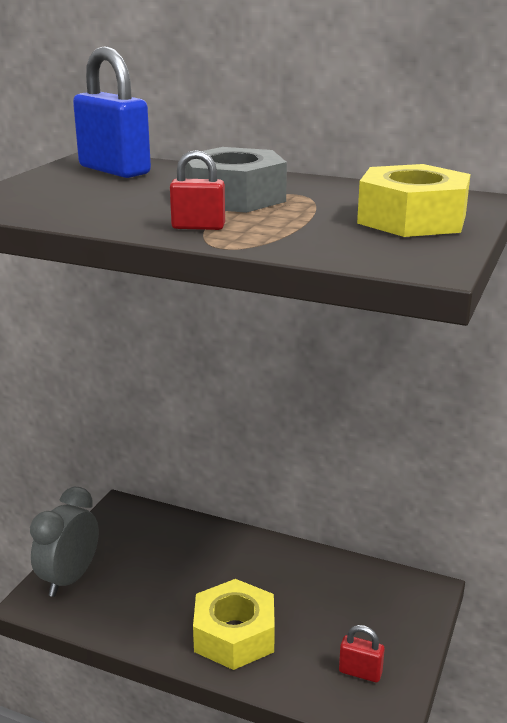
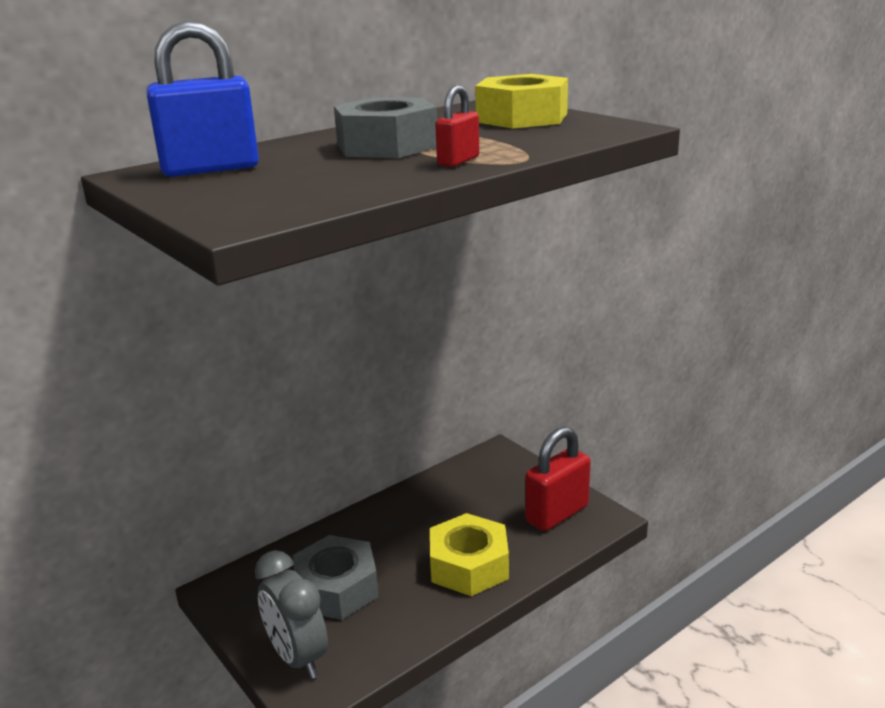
camera: 60 degrees left, 0 degrees up
red padlock [339,625,385,682] -> red padlock [525,427,591,531], size x1.90
none -> grey nut [293,535,379,620]

